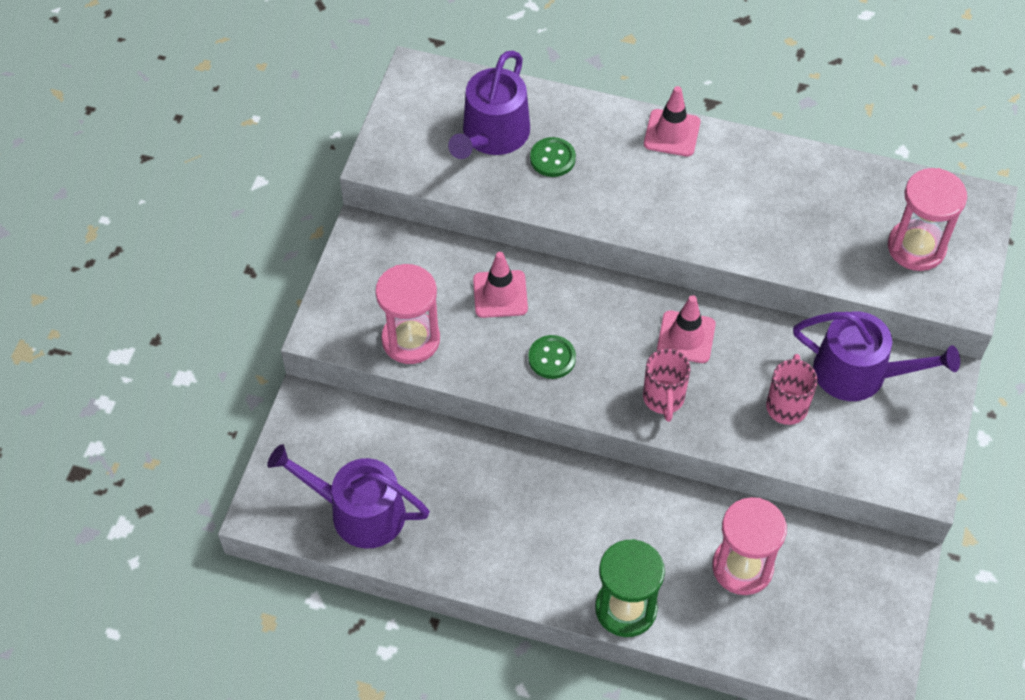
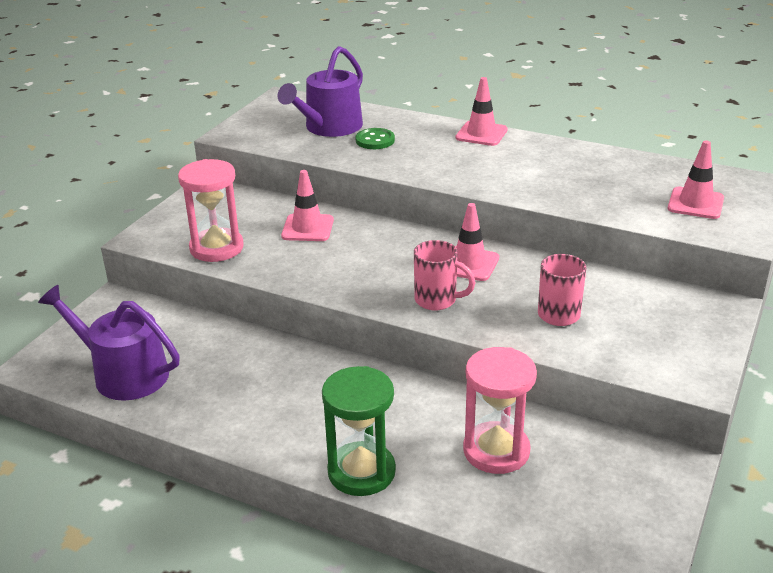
camera: 10 degrees right, 25 degrees down
green button [528,335,576,379] -> none
pink mug [643,349,691,422] -> pink mug turned 75 degrees counterclockwise [414,240,475,310]
purple watering can [793,311,960,401] -> none
pink hourglass [888,168,967,271] -> pink traffic cone [668,141,724,219]

